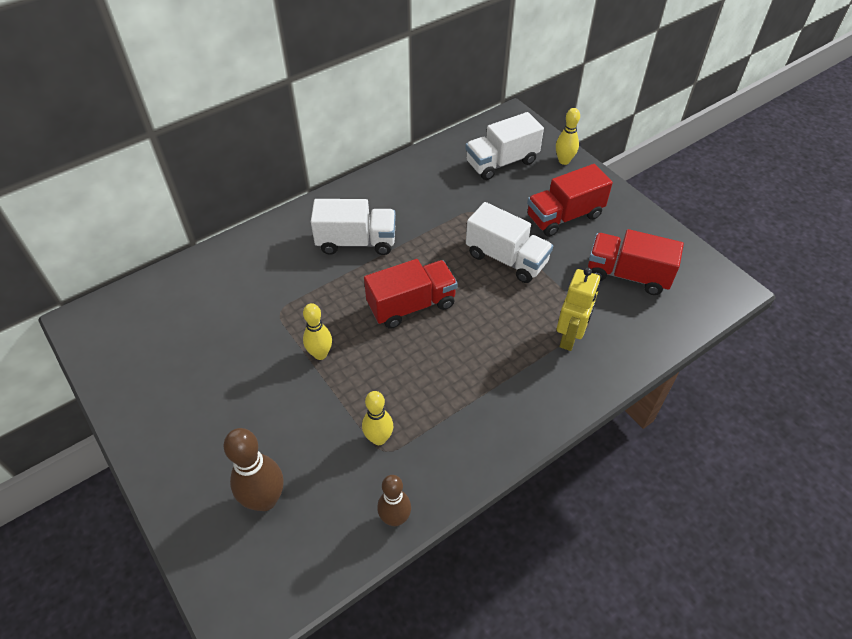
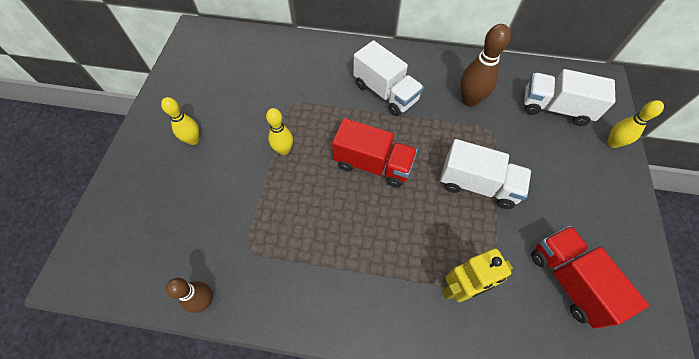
camera: 45 degrees right, 10 degrees up
brown bowling pin [223,428,284,511] -> brown bowling pin moved to [460,24,511,107]
yellow bowling pin [362,391,393,445] -> yellow bowling pin moved to [161,97,199,145]
white truck [466,202,553,283] -> white truck turned 60 degrees counterclockwise [440,139,531,209]
red truck [527,164,613,237] -> none

